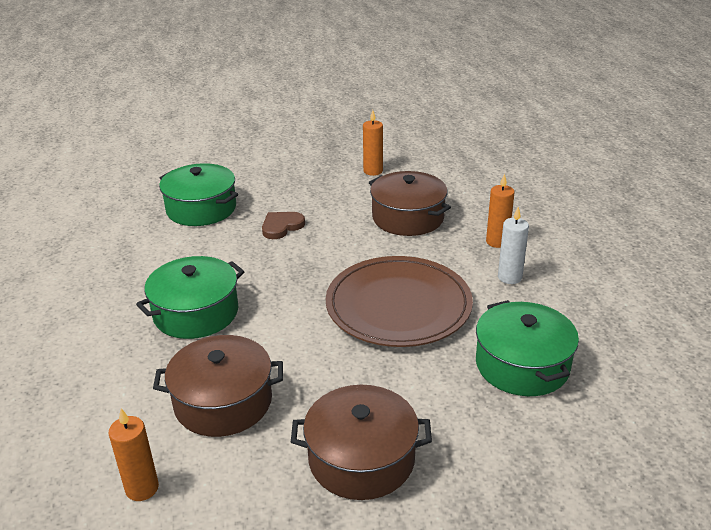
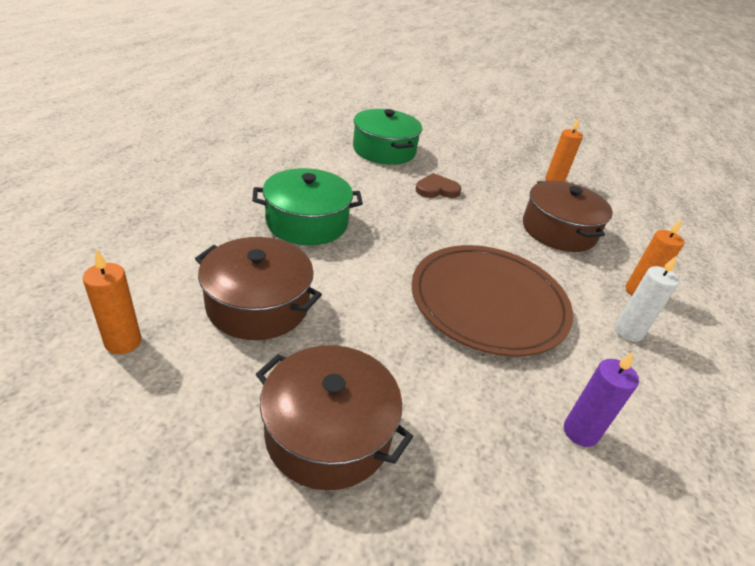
camera: 25 degrees right, 5 degrees up
green pot [476,300,579,396] -> purple candle [564,352,639,447]

